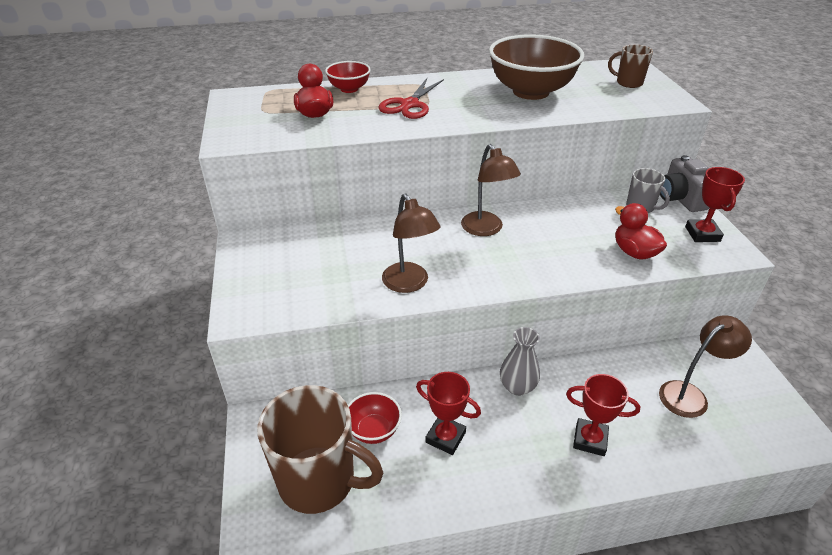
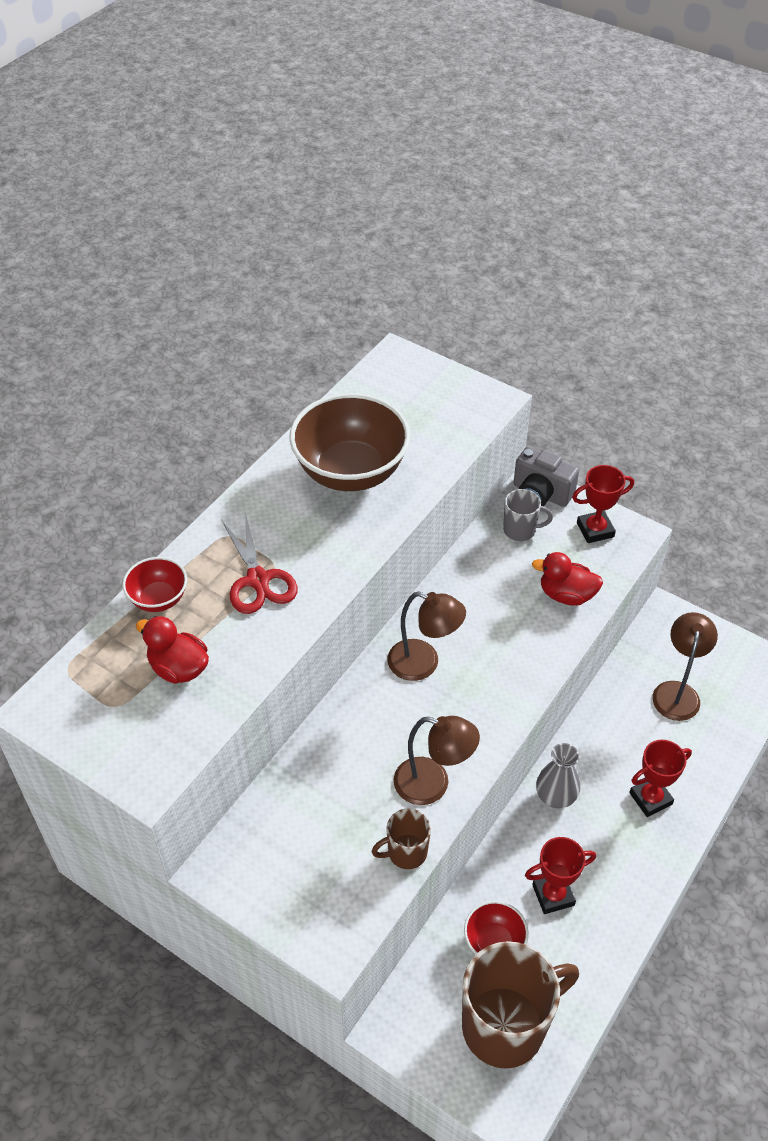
camera: 45 degrees left, 10 degrees up
brown mug [608,44,653,88] -> brown mug moved to [372,809,431,869]
red trophy [685,167,745,242] -> red trophy turned 60 degrees counterclockwise [572,465,634,543]

